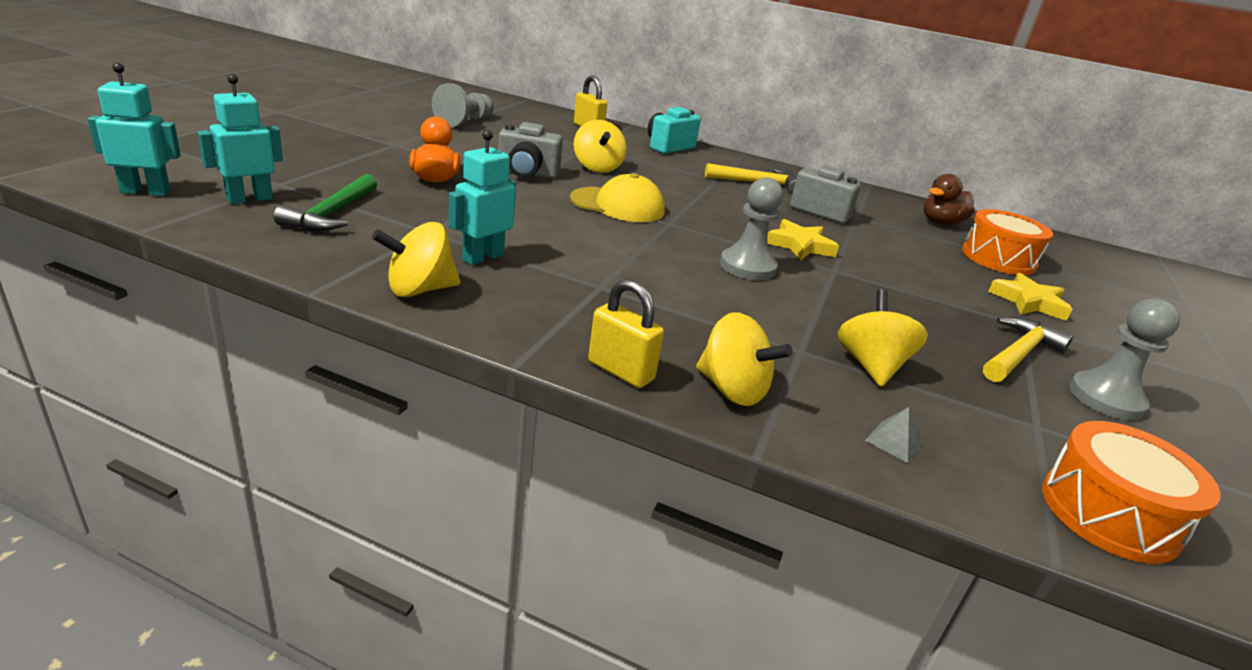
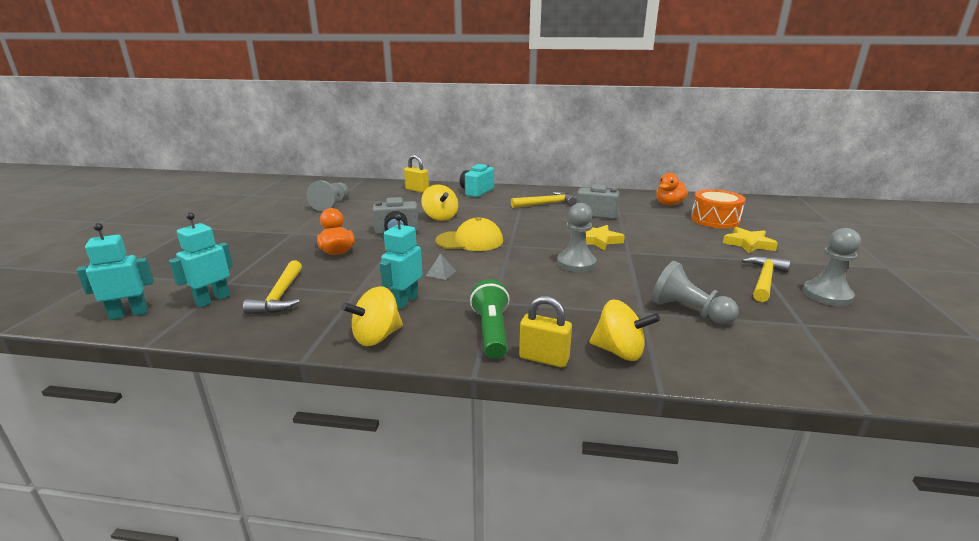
camera: 10 degrees left, 5 degrees down
green hammer [274,174,377,231] -> yellow hammer [243,261,302,315]
yellow spinning top [838,289,928,387] -> grey pawn [652,261,739,325]
grey pyramid [865,407,924,463] -> grey pyramid moved to [426,253,456,280]
brown duck [924,174,975,225] -> orange duck [656,173,688,206]
orange drum [1042,421,1221,564] -> none
none -> green flashlight [470,279,510,359]

